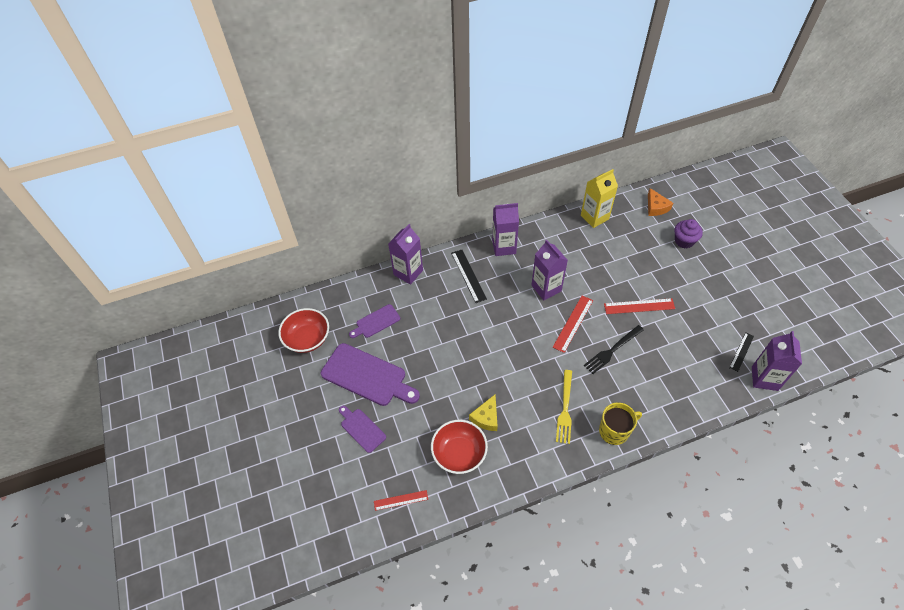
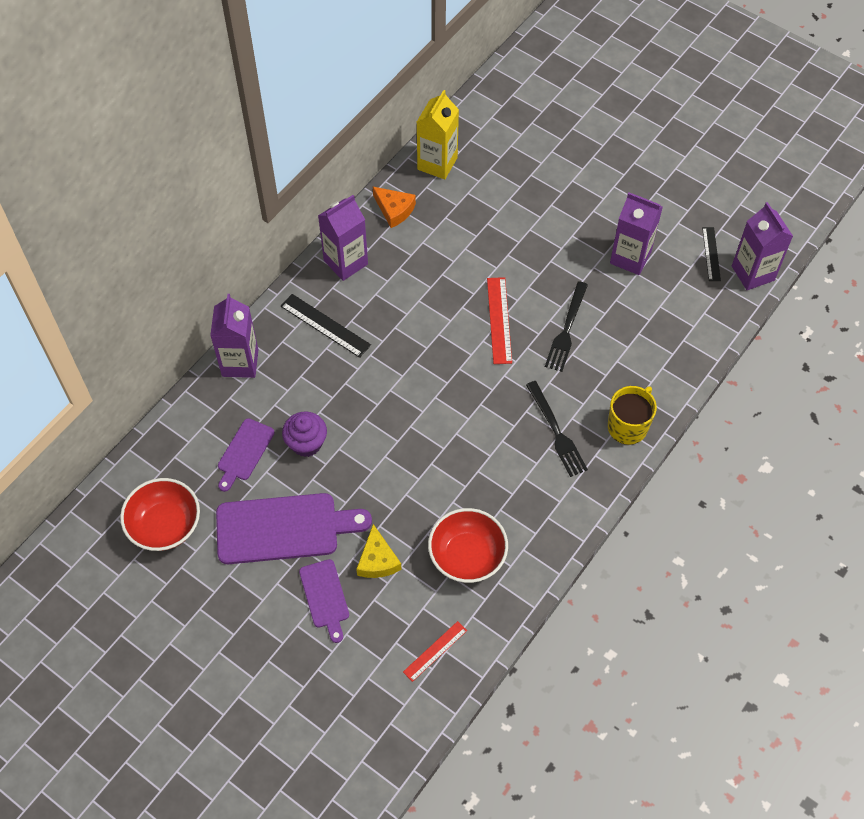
camera: 35 degrees left, 5 degrees up
purple cutting board [339,406,386,453] -> purple cutting board turned 120 degrees counterclockwise [299,559,349,643]
yellow cheese [469,395,498,431] -> yellow cheese moved to [356,524,402,578]
purple carton [531,239,568,300] -> purple carton moved to [610,192,663,275]
yellow fork [556,370,572,444] -> black fork [526,381,588,477]
red ruler [604,298,675,314] -> none
orange cheese [648,188,673,216] -> orange cheese moved to [373,187,416,228]
purple cupcake [674,219,703,248] -> purple cupcake moved to [282,411,327,457]

